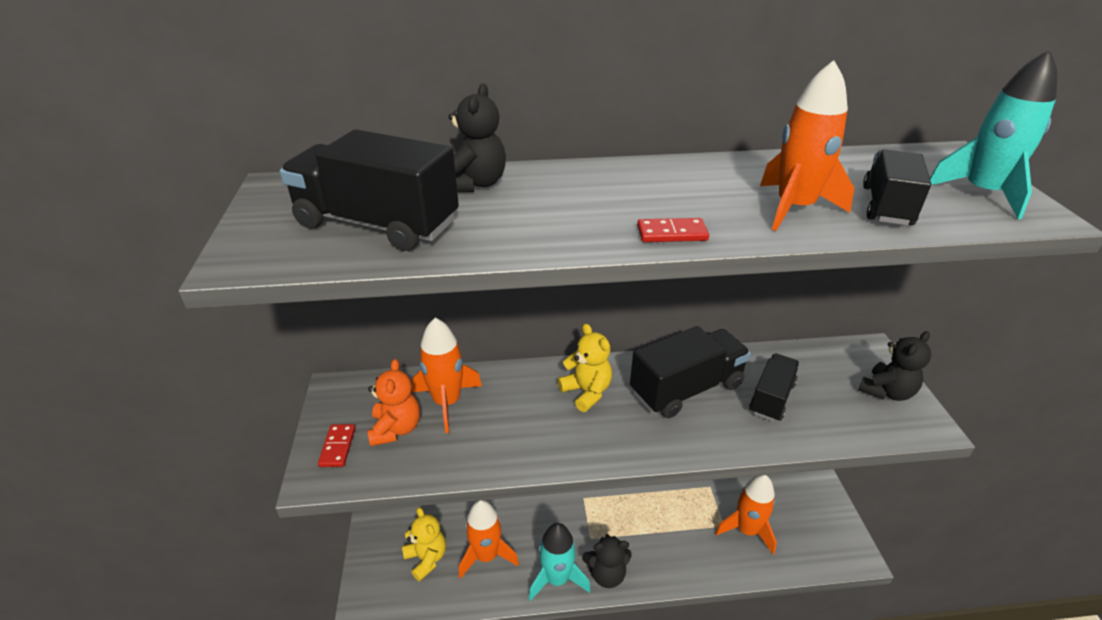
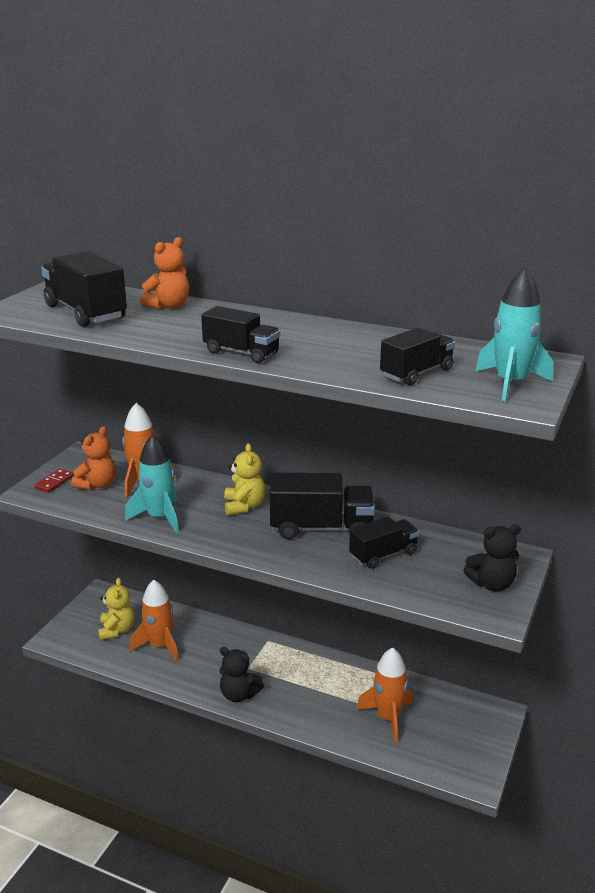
camera: 30 degrees right, 10 degrees down
black teddy bear [448,84,506,192] -> orange teddy bear [140,237,189,309]
turquoise rocket [528,523,591,601] -> turquoise rocket moved to [125,434,179,533]
red domino [637,218,709,242] -> black truck [201,306,280,363]
orange rocket [760,60,854,231] -> none

